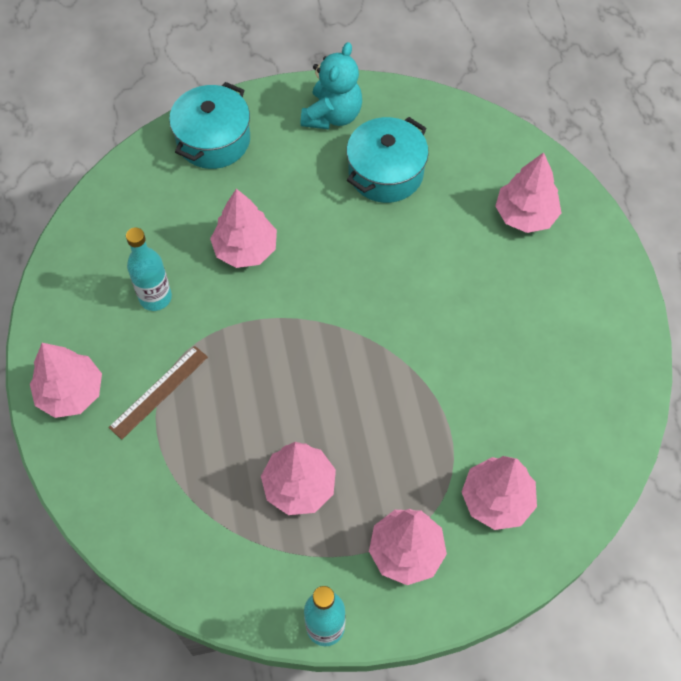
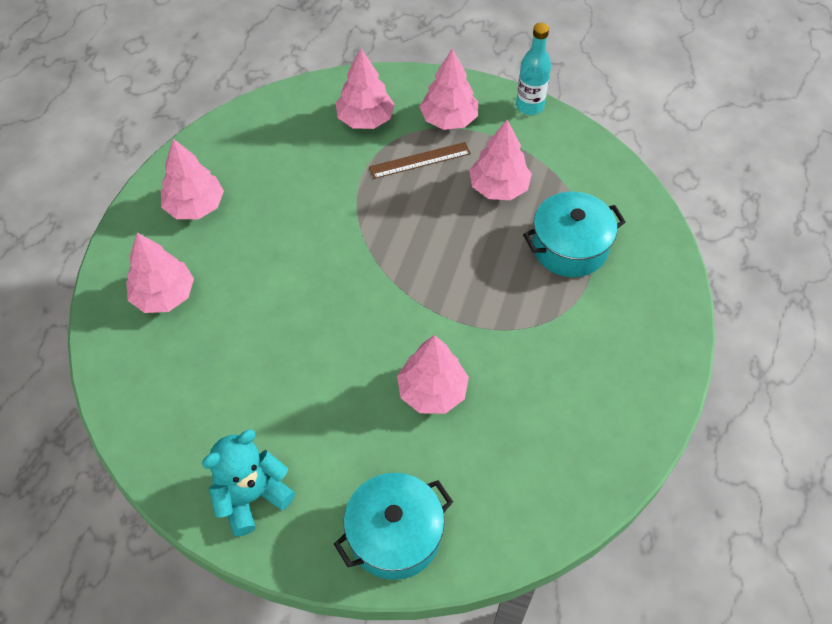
camera: 150 degrees left, 5 degrees down
pink tree [30,343,102,418] -> pink tree moved to [161,139,224,219]
brown ruler [108,346,208,440] -> brown ruler moved to [369,142,471,179]
turquoise bottle [126,228,172,311] -> none
turquoise pot [347,117,429,203] -> turquoise pot moved to [523,191,626,277]

